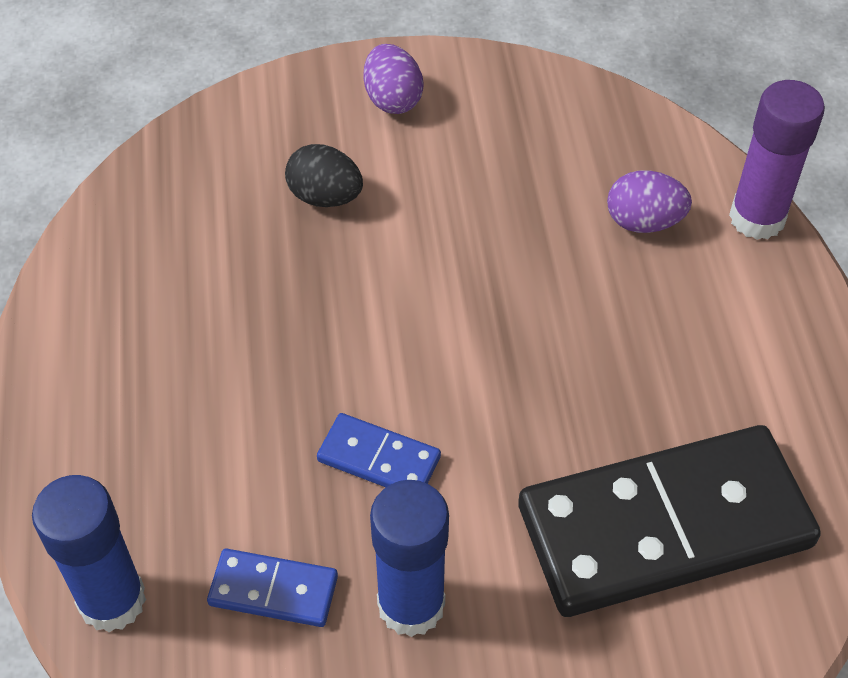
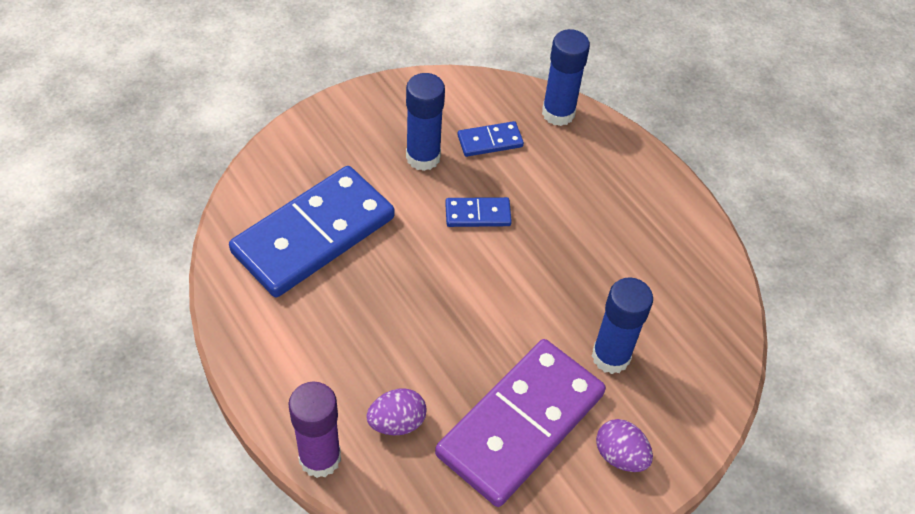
camera: 150 degrees right, 0 degrees up
black egg [285,144,363,207] -> blue glue stick [592,277,653,374]
black domino [518,425,821,617] -> blue domino [229,166,394,297]
none -> purple domino [435,339,606,507]

